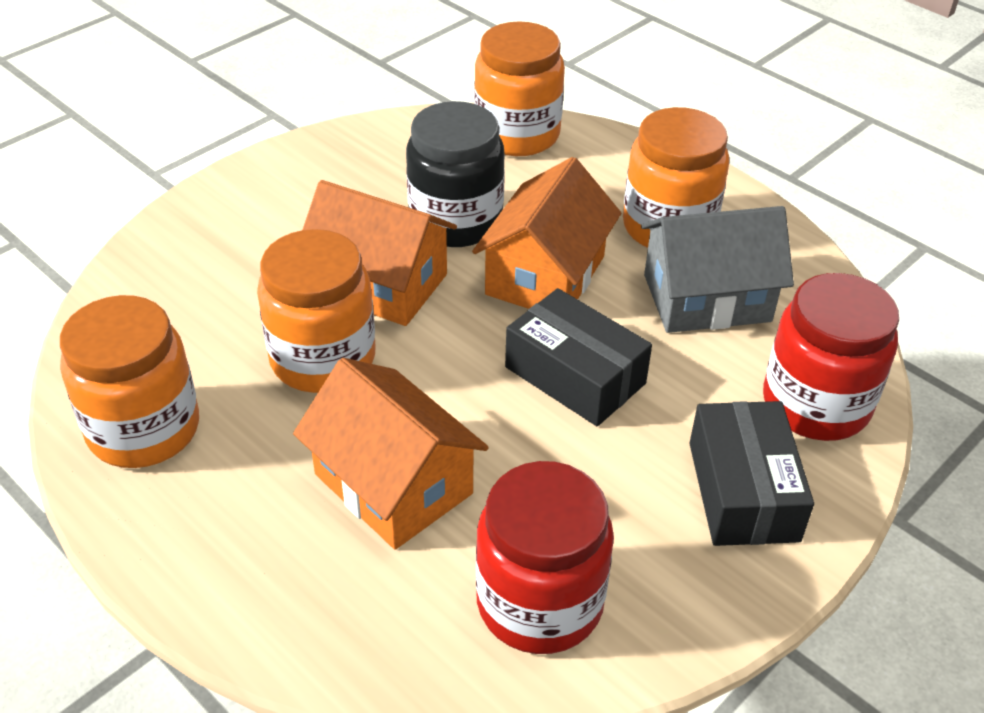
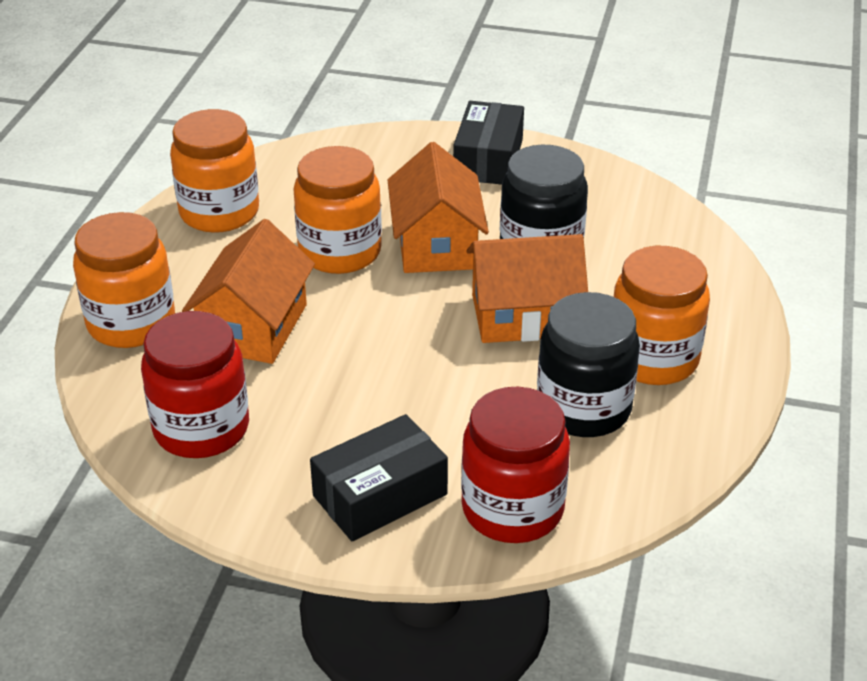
camera: 60 degrees right, 5 degrees down
orange jar [474,22,565,156] -> orange jar moved to [73,212,175,348]
black box [505,288,652,426] -> black box moved to [453,101,524,185]
grey house [641,206,794,333] -> black jar [537,292,640,437]

